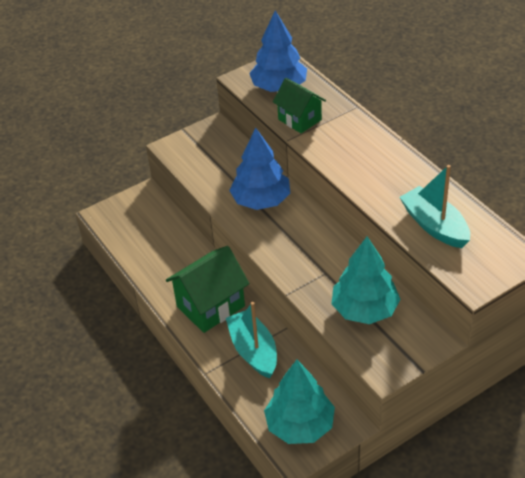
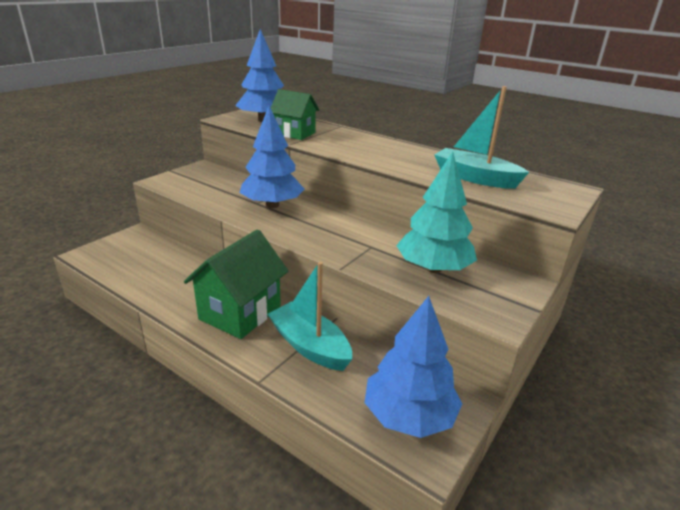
camera: 25 degrees left, 15 degrees down
turquoise tree [264,360,335,444] -> blue tree [364,296,462,438]

